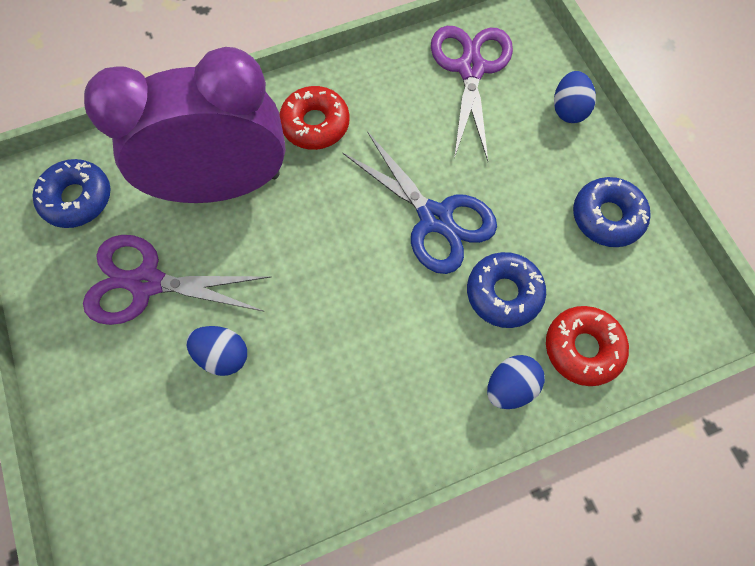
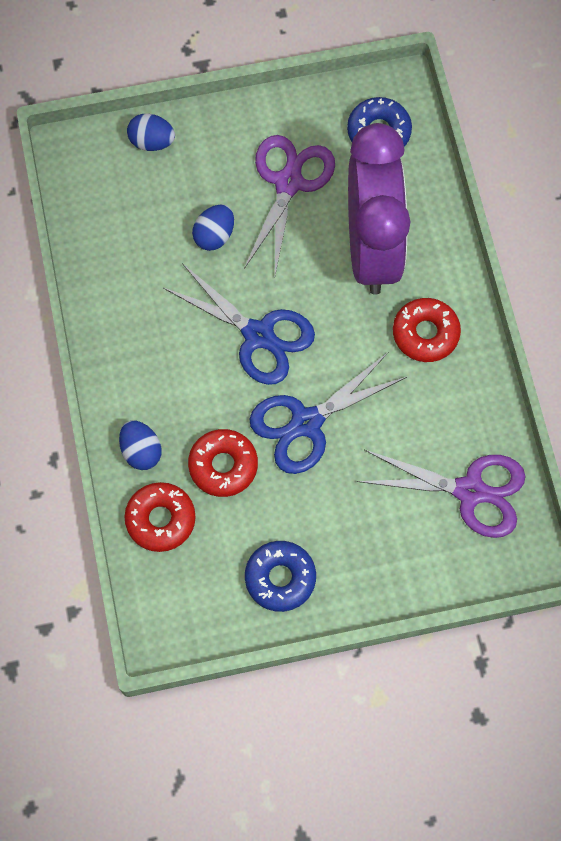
camera: 100 degrees right, 0 degrees up
blue donut [467,252,546,328] -> red donut [188,429,258,497]
blue egg [554,71,596,123] -> blue egg moved to [127,114,175,151]
none -> blue scissors [163,263,315,385]

